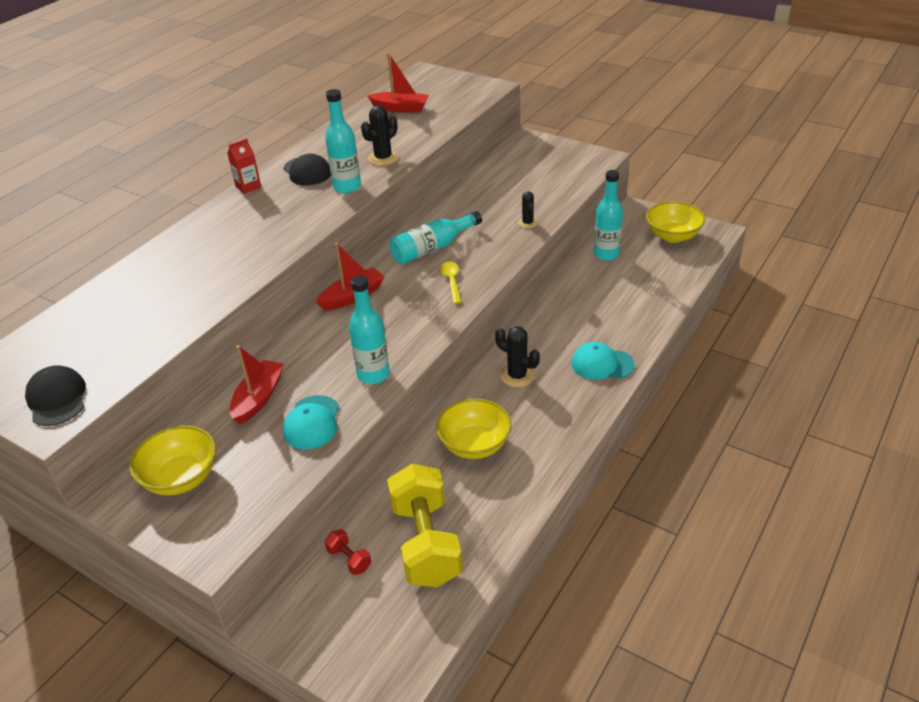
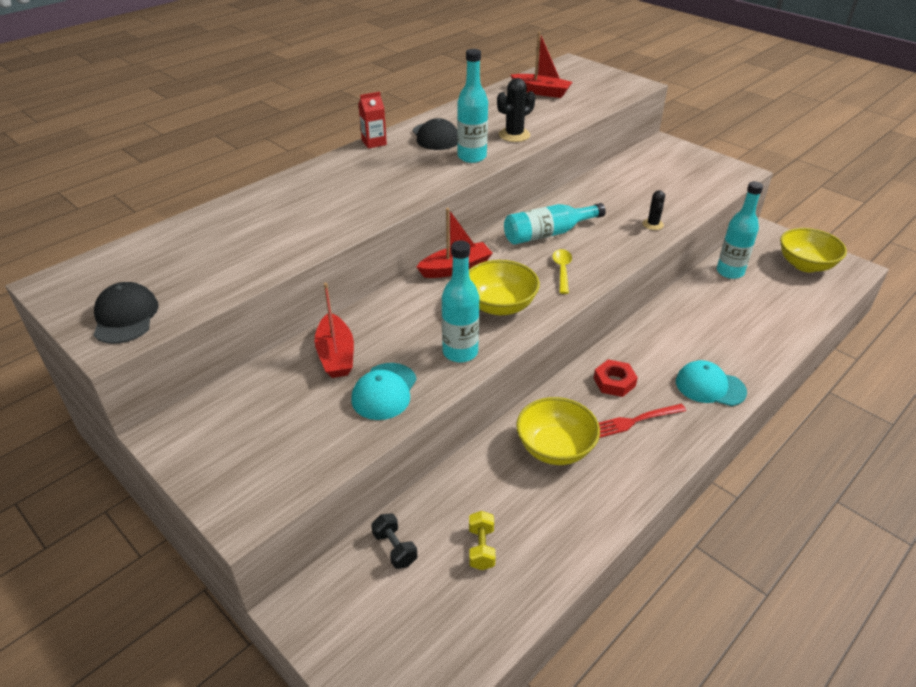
camera: 10 degrees right, 0 degrees up
yellow bowl [129,425,216,496] -> yellow bowl moved to [469,260,540,315]
red boat [230,345,284,424] -> red boat turned 135 degrees clockwise [315,283,354,378]
red dumbbell [325,529,371,575] -> black dumbbell [371,513,417,569]
yellow dumbbell [387,464,463,587] -> yellow dumbbell [469,511,496,570], size x0.41
black cactus [495,326,540,387] -> red nut [594,359,638,397]
none -> red fork [599,404,686,438]

